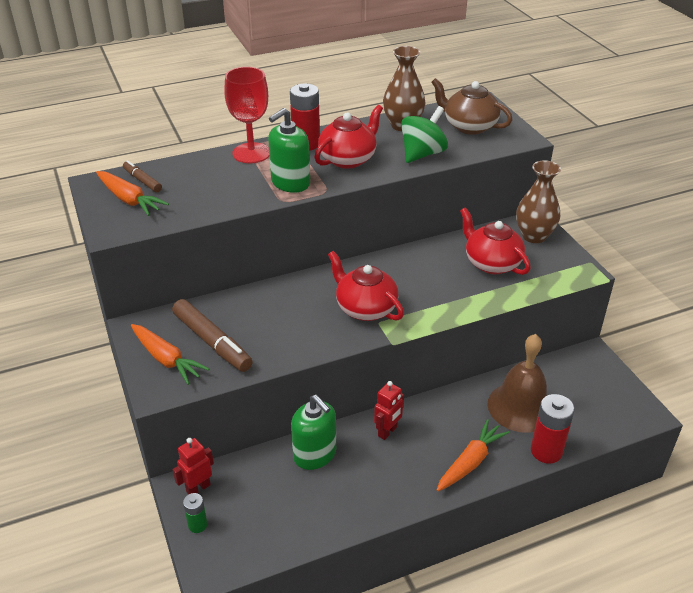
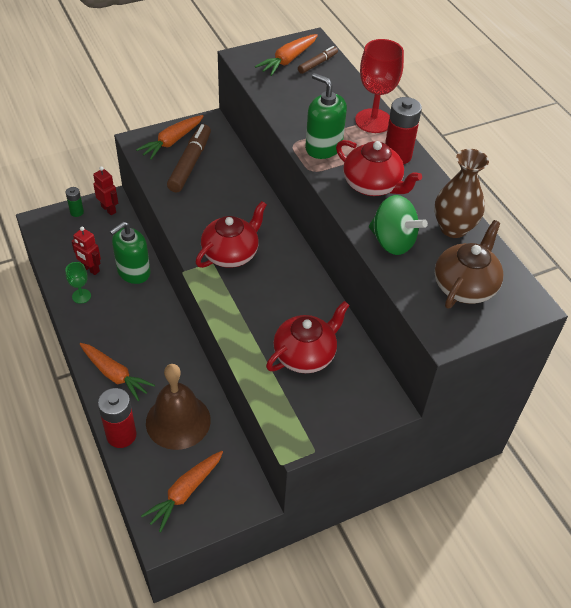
camera: 85 degrees right, 10 degrees up
brown marker [172,299,253,372] -> brown marker turned 150 degrees clockwise [167,124,211,192]
red robot [374,381,404,440] -> red robot moved to [71,227,101,275]
brown vase [516,160,561,243] -> none
none -> green goblet [65,262,91,304]
none -> orange carrot [141,451,223,532]

